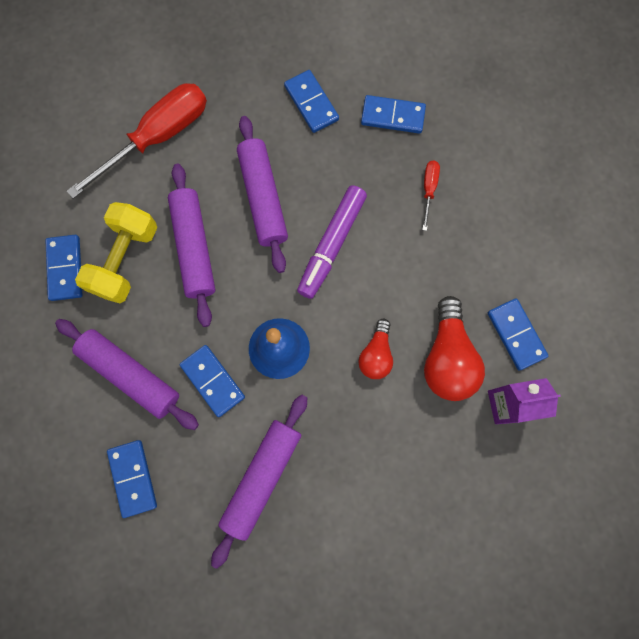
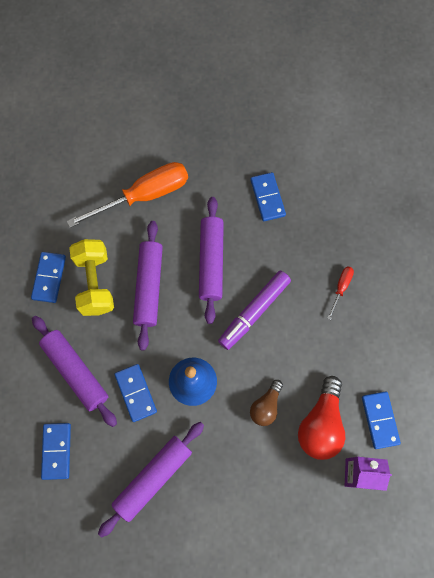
camera: 15 degrees right, 5 degrees down
red screwdriver [67,83,207,199] -> orange screwdriver [67,162,188,228]
yellow dumbbell [75,202,157,303] -> yellow dumbbell turned 45 degrees counterclockwise [69,239,114,316]
red light bulb [358,319,393,379] -> brown light bulb [250,380,283,426]
blue domino [361,95,426,134] -> none

